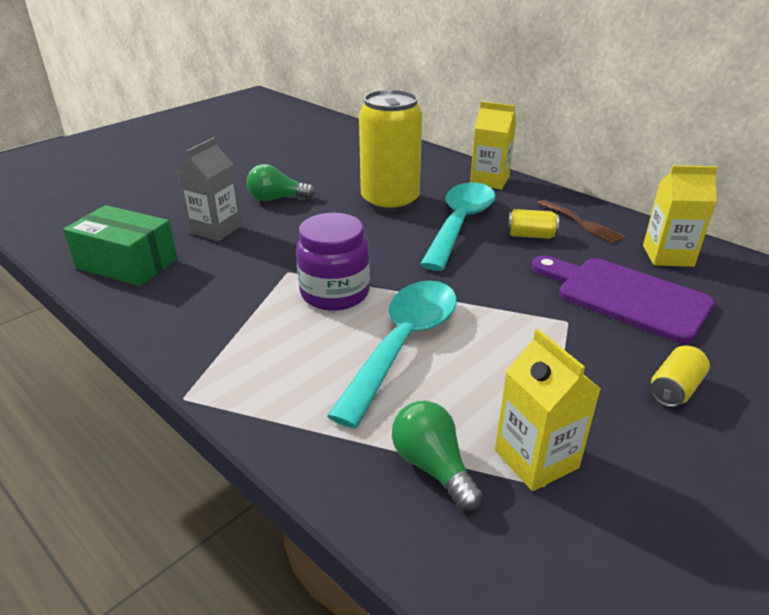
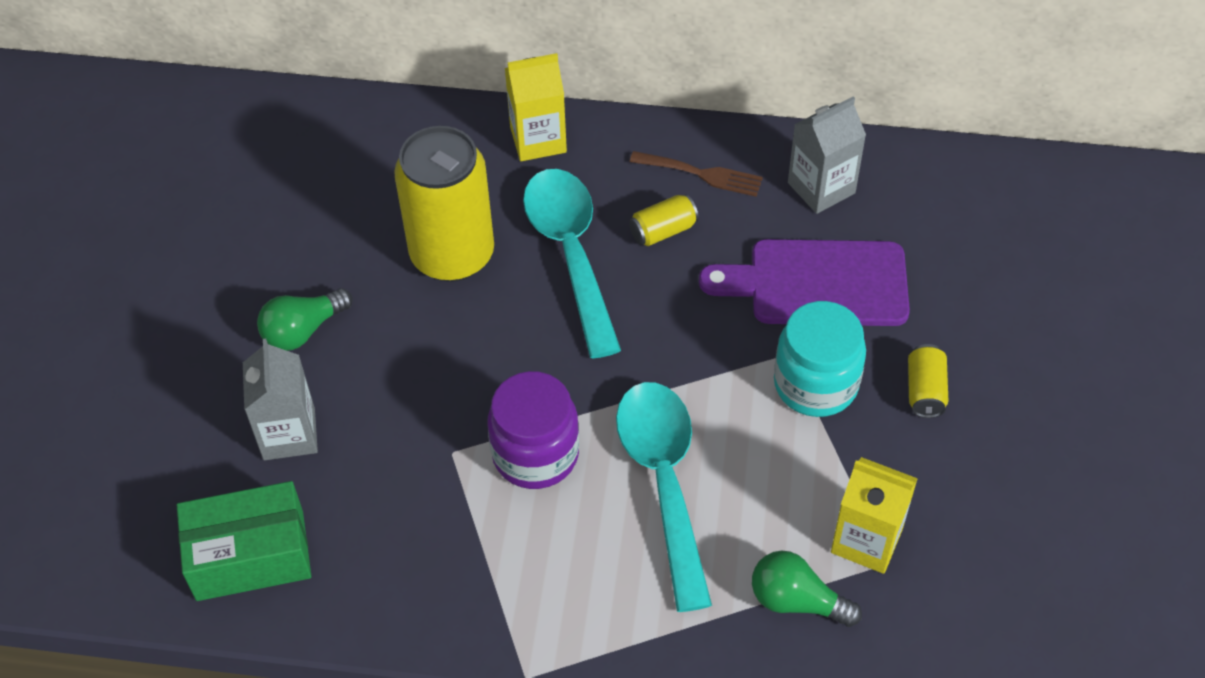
camera: 35 degrees left, 20 degrees up
yellow carton [643,165,718,267] -> grey carton [788,97,866,214]
none -> turquoise jar [774,301,866,417]

